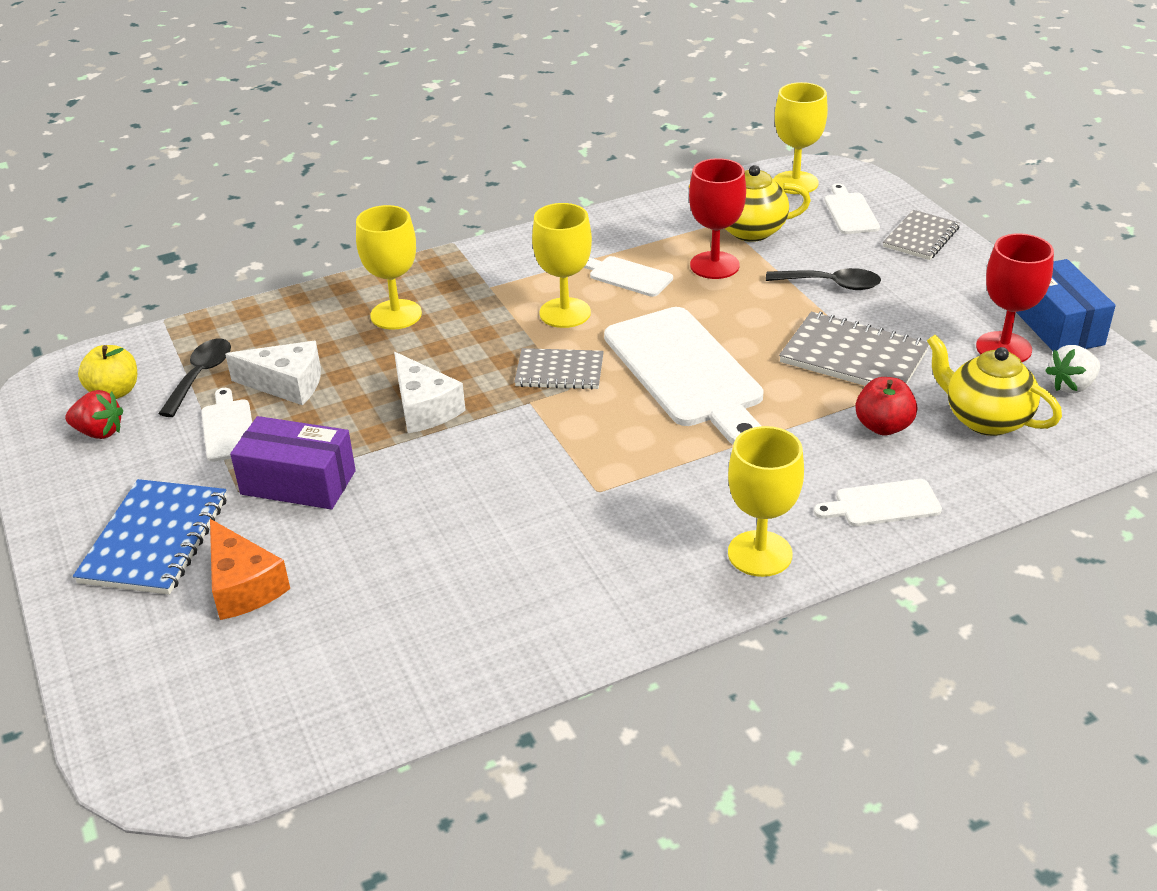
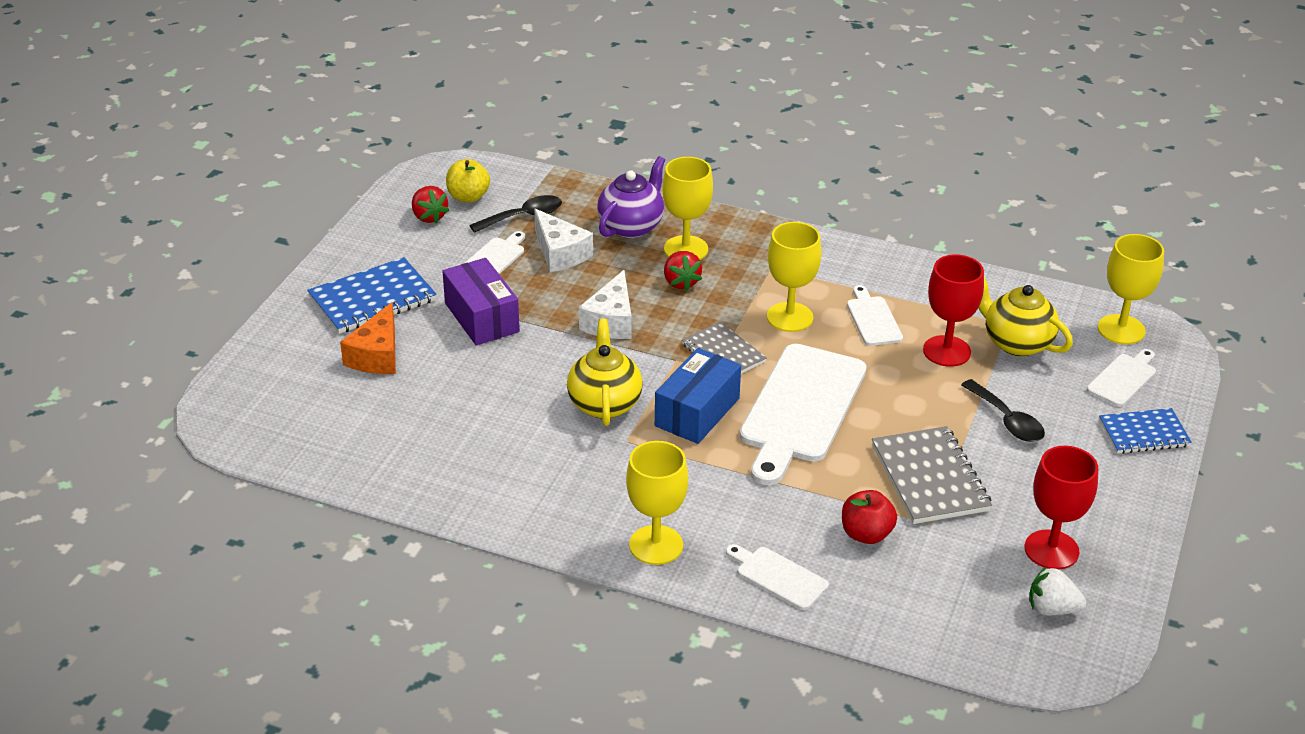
camera: 45 degrees right, 0 degrees up
grey notebook [883,210,960,260] -> blue notebook [1099,408,1192,454]
yellow teapot [927,335,1062,436] -> yellow teapot moved to [567,319,643,426]
blue box [1016,259,1116,351] -> blue box moved to [655,348,741,444]
none -> purple teapot [597,156,665,238]
none -> red strawberry [664,251,702,291]

